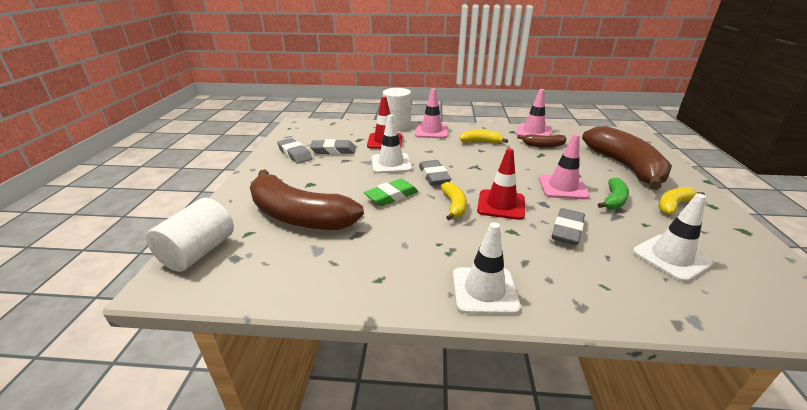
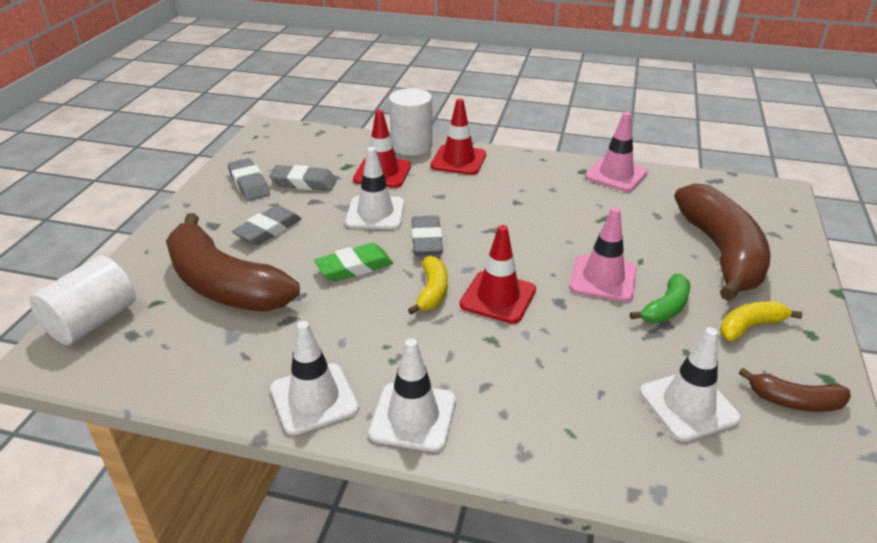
camera: 10 degrees right, 5 degrees up
pink traffic cone [415,88,448,138] -> red traffic cone [430,99,486,175]
yellow banana [459,130,508,143] -> none
brown banana [517,134,567,148] -> brown banana moved to [739,368,851,412]
grey eraser [552,208,585,245] -> grey eraser moved to [232,205,302,245]
none -> white traffic cone [270,321,359,435]

